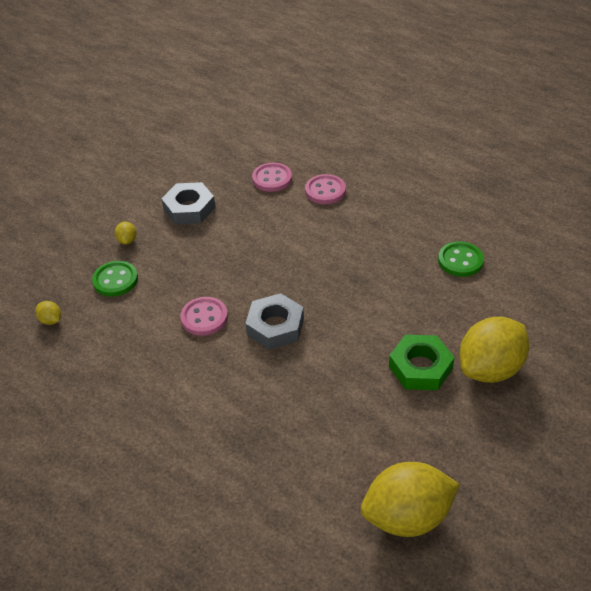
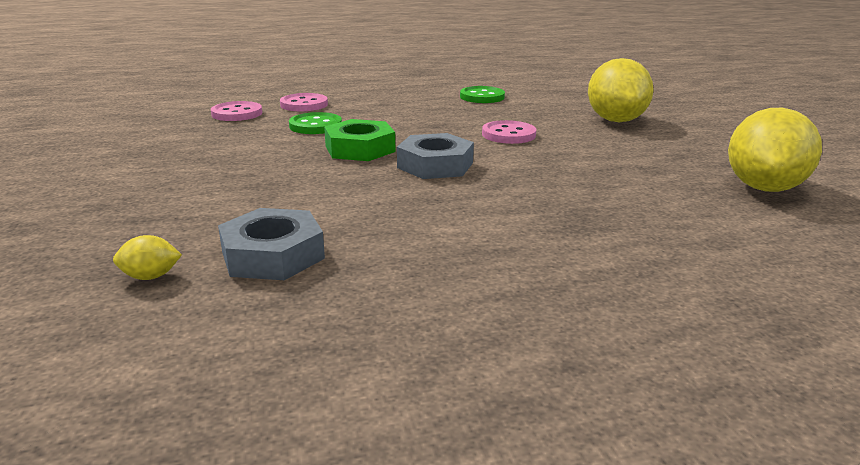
camera: 55 degrees left, 20 degrees down
green button [92,261,138,297] -> green button moved to [289,112,342,134]
yellow lemon [115,221,136,245] -> none
grey nut [161,182,216,224] -> grey nut moved to [218,208,325,280]
pink button [180,297,228,336] -> pink button moved to [482,120,536,144]
green nut [389,335,455,390] -> green nut moved to [324,119,395,161]

